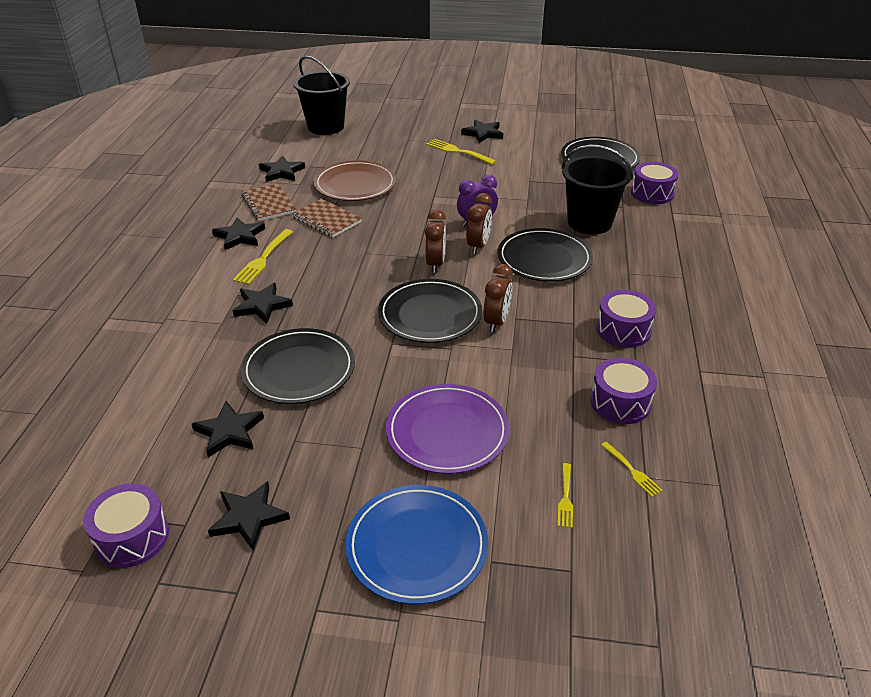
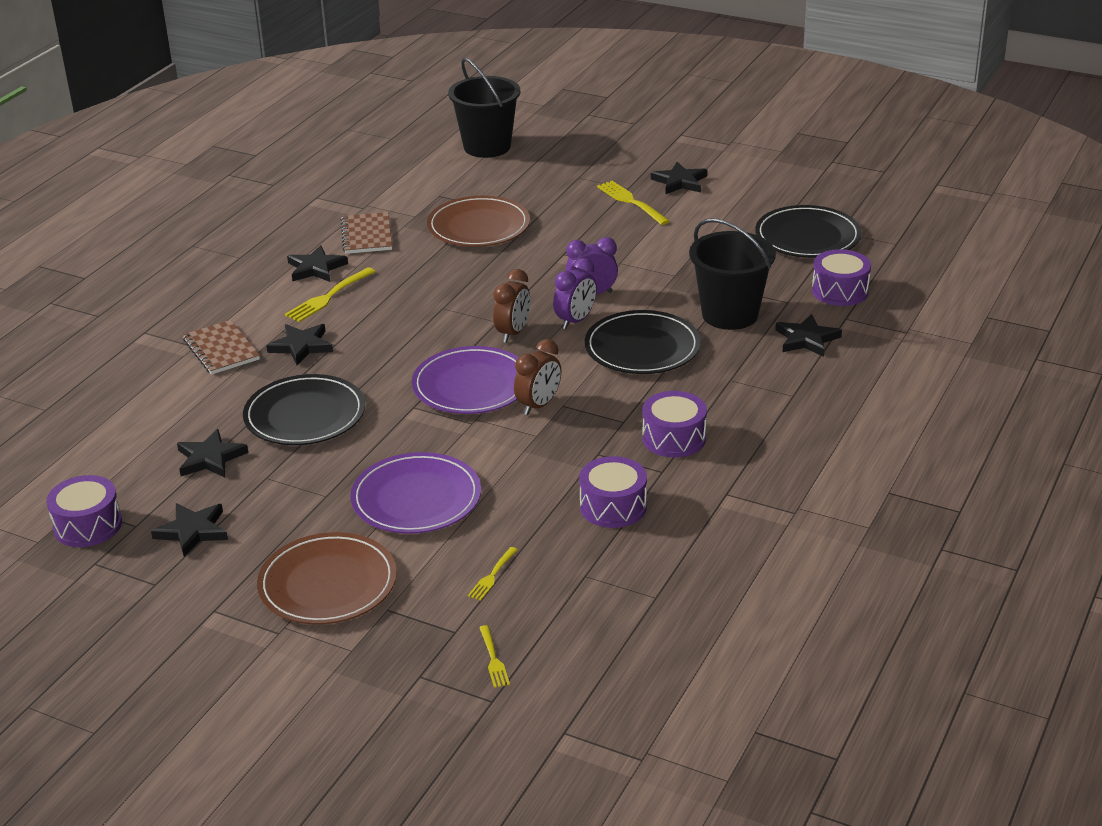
camera: 20 degrees right, 5 degrees down
black star [259,156,305,182] -> black star moved to [775,314,842,357]
brown notebook [292,199,362,237] -> brown notebook moved to [183,320,260,375]
blue plate [345,485,488,605] -> brown plate [257,532,397,625]
black plate [378,279,482,343] -> purple plate [412,346,518,414]
brown clock [466,193,492,254] -> purple clock [553,258,597,329]
yellow fork [601,442,663,497] -> yellow fork moved to [479,625,510,688]

